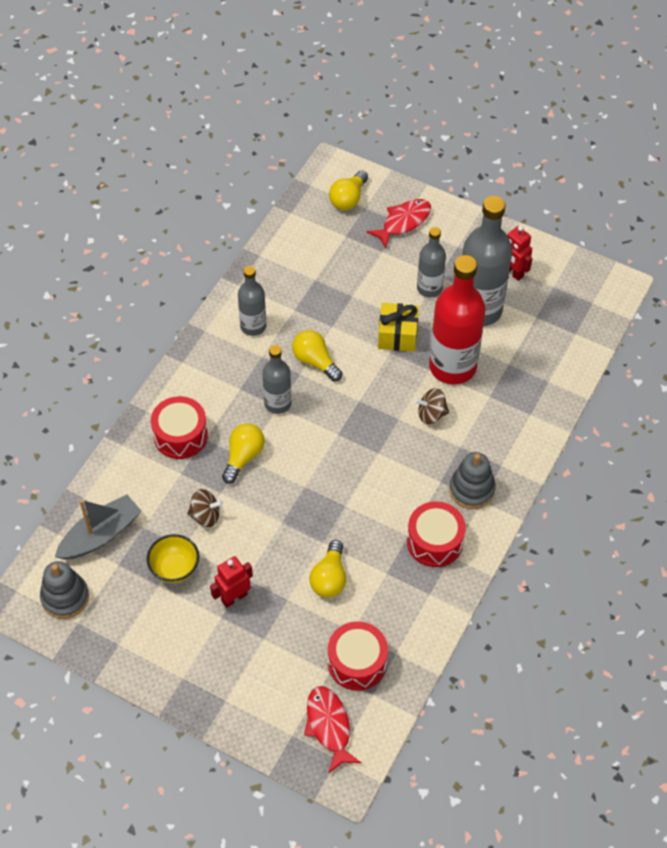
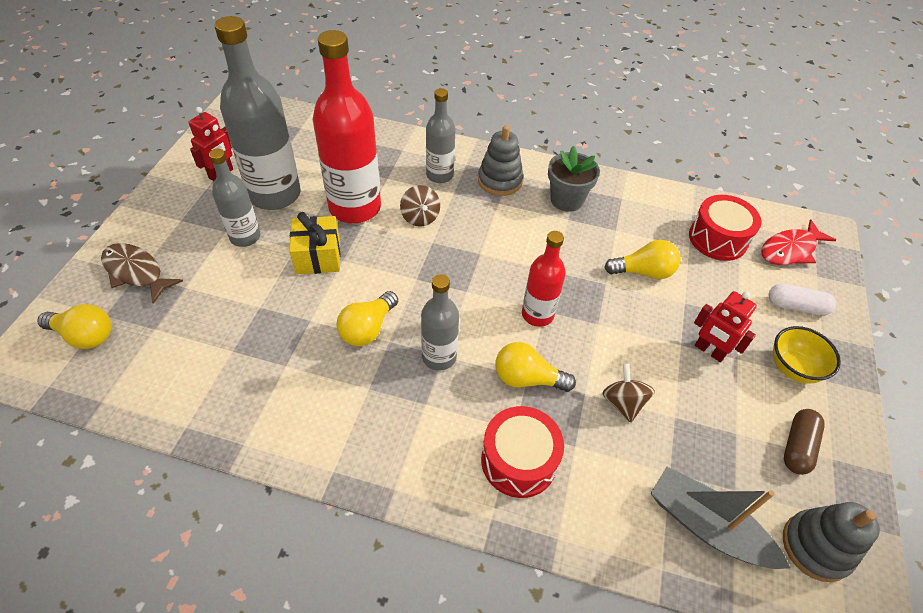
camera: 105 degrees left, 5 degrees down
yellow bowl [147,534,199,583] -> yellow bowl moved to [773,326,841,384]
grey bottle [238,266,266,336] -> grey bottle moved to [426,88,455,183]
red fish [367,199,431,248] -> brown fish [101,243,183,304]
red drum [407,502,466,567] -> grey flower pot [548,146,600,212]
none -> red bottle [522,231,566,327]
none -> white capsule [769,283,836,316]
none -> brown capsule [784,409,824,475]

